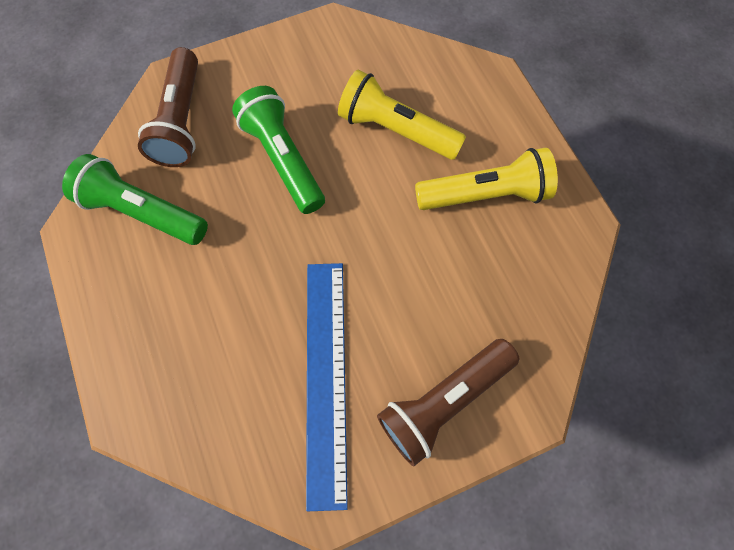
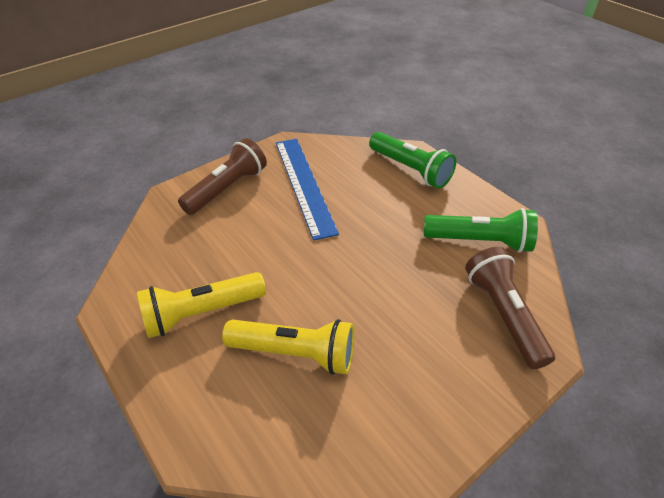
camera: 165 degrees right, 25 degrees down
green flashlight [232,86,325,214] -> green flashlight moved to [369,132,456,189]

